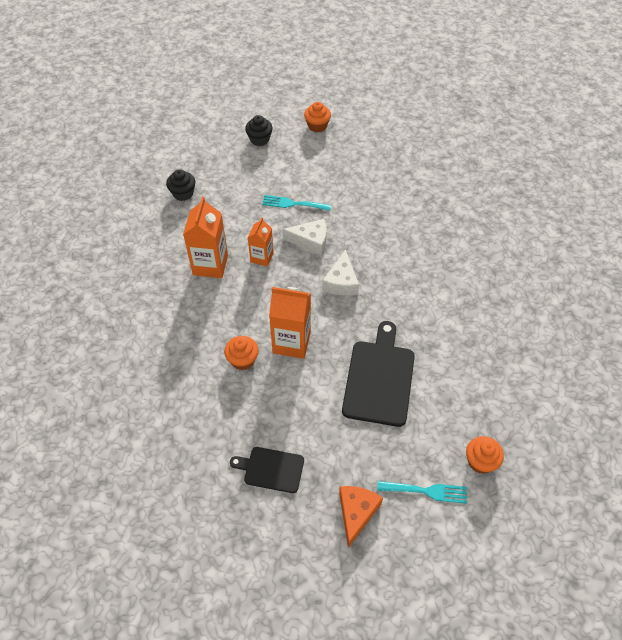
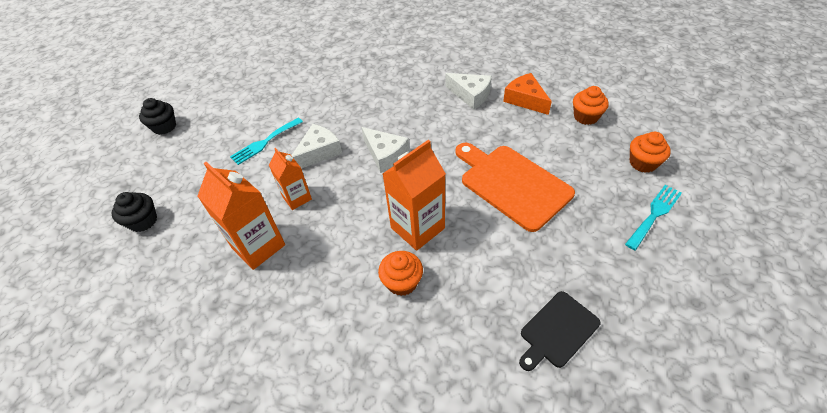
camera: 50 degrees left, 5 degrees down
orange cupcake [304,102,331,132] -> orange cupcake moved to [573,86,609,125]
orange cheese [339,486,383,548] -> orange cheese moved to [503,73,552,115]
black cutting board [342,321,415,427] -> orange cutting board [455,143,575,232]
none -> white cheese [445,73,492,110]

